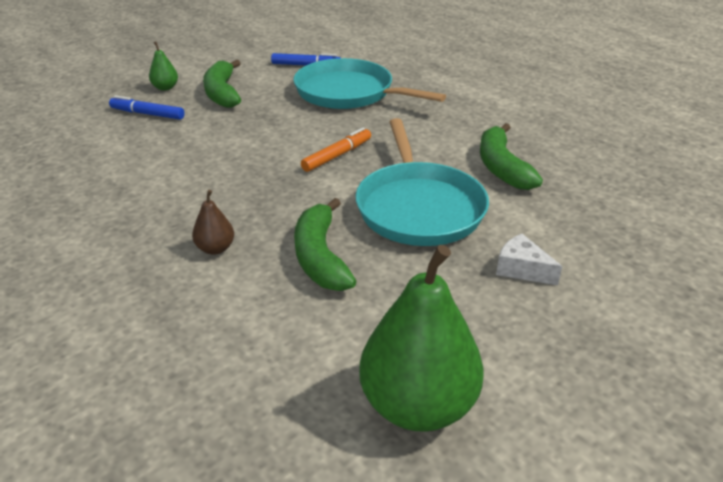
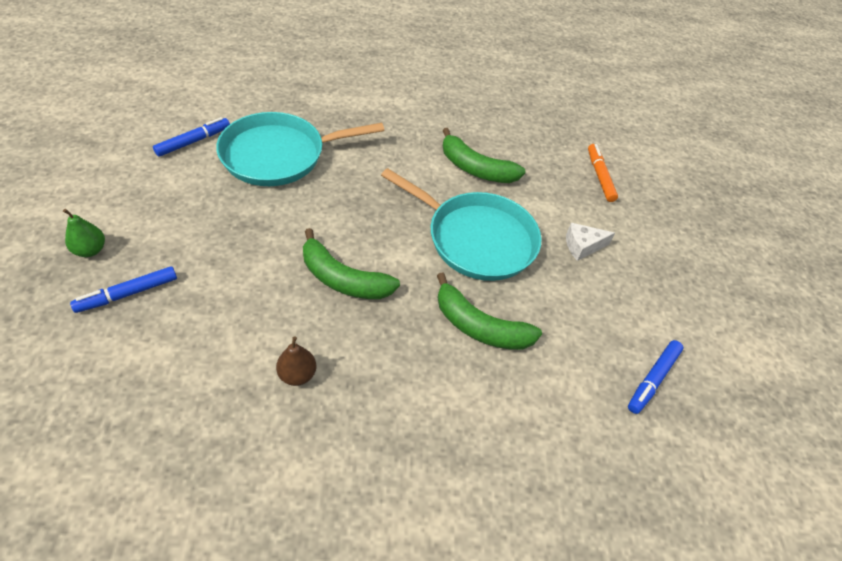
camera: 55 degrees left, 15 degrees up
brown pear [192,190,234,255] -> brown pear moved to [276,336,316,386]
green banana [203,60,241,108] -> green banana moved to [303,228,400,299]
orange marker [301,127,371,172] -> orange marker moved to [588,144,618,202]
green pear [359,245,484,432] -> blue marker [628,340,683,414]

